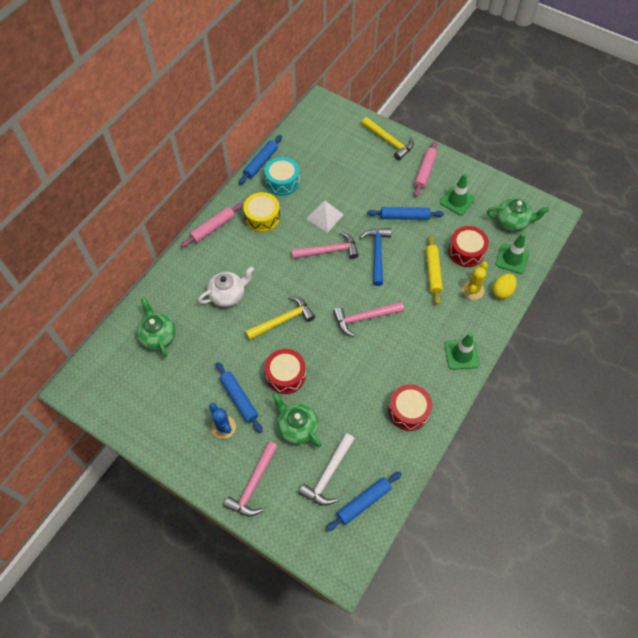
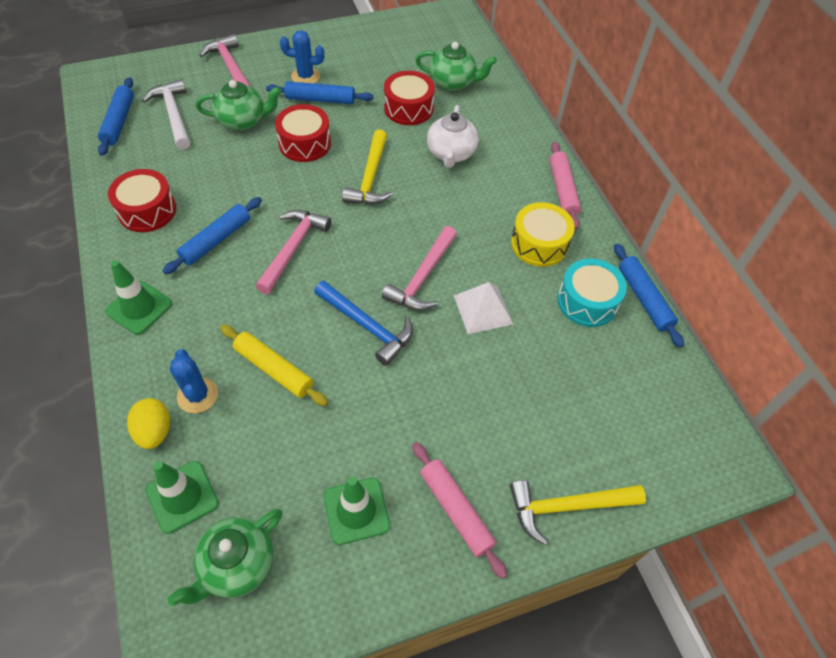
camera: 125 degrees right, 5 degrees down
blue rolling pin [367,207,444,220] -> blue rolling pin moved to [163,197,262,275]
red drum [448,226,489,267] -> red drum moved to [384,71,435,125]
yellow cactus [462,262,488,300] -> blue cactus [170,349,218,413]

